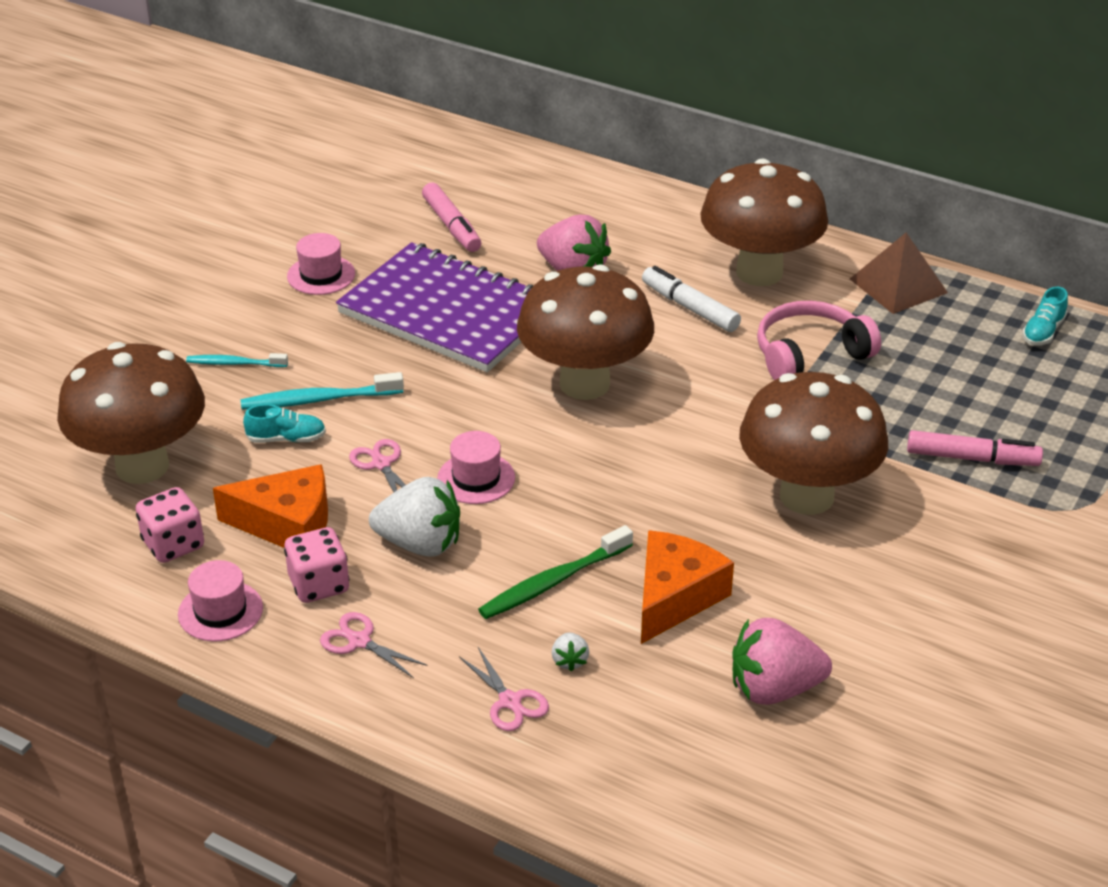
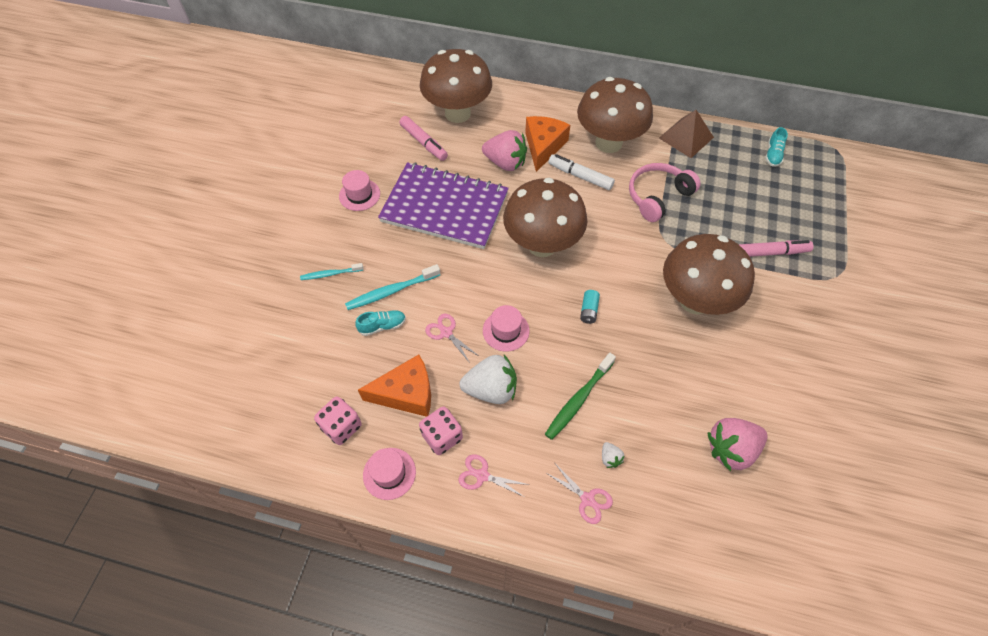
camera: 15 degrees left, 20 degrees up
brown mushroom [57,342,205,484] -> brown mushroom moved to [420,49,492,123]
orange cheese [641,530,734,644] -> orange cheese moved to [525,116,570,172]
none -> turquoise battery [580,290,600,324]

